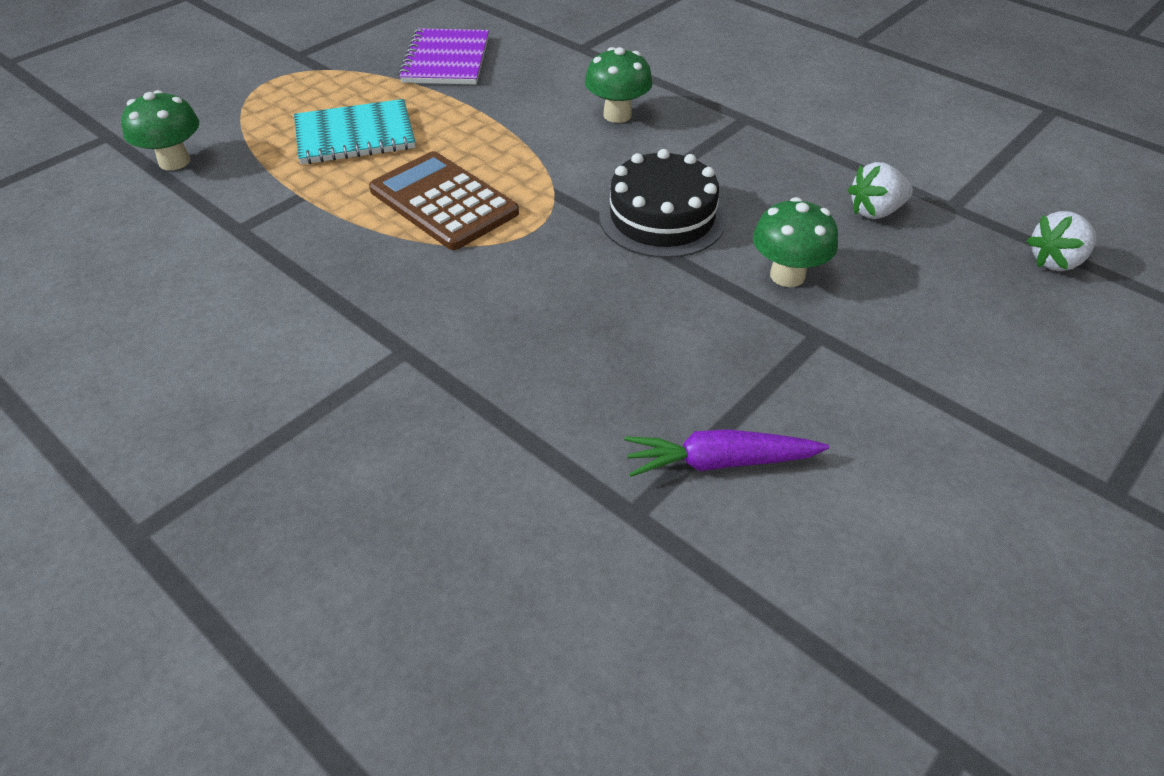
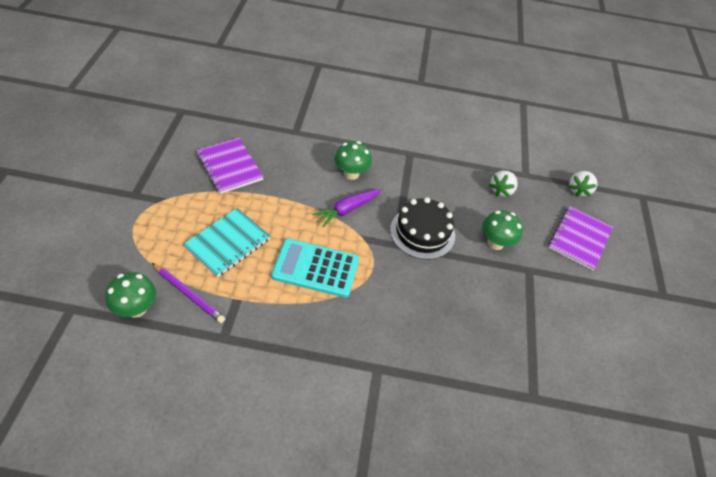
camera: 40 degrees left, 5 degrees up
brown calculator [369,151,519,250] -> turquoise calculator [271,239,359,298]
purple carrot [624,429,829,477] -> purple carrot moved to [312,189,382,228]
none -> purple pencil [152,263,225,323]
none -> purple notebook [548,206,613,271]

